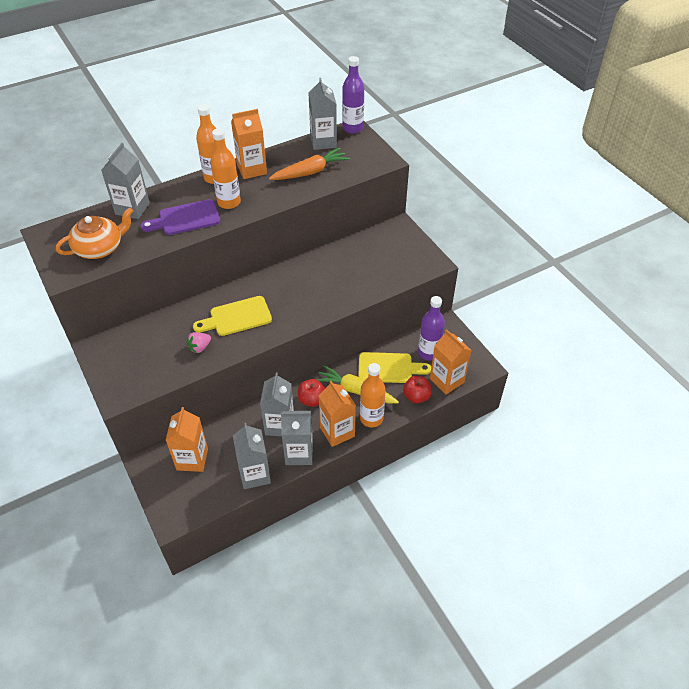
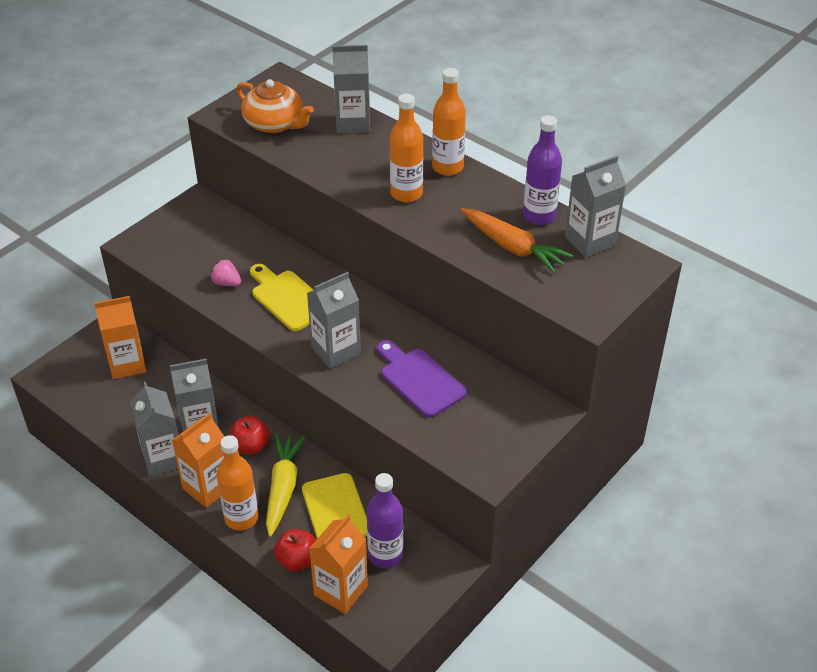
camera: 70 degrees right, 5 degrees down
purple cutting board [140,199,221,235] -> purple cutting board moved to [377,340,467,418]
orange carton [231,109,267,179] -> none
grey carton [233,423,271,489] -> grey carton moved to [307,272,361,369]
purple bottle [342,56,364,134] -> purple bottle moved to [523,115,562,225]

